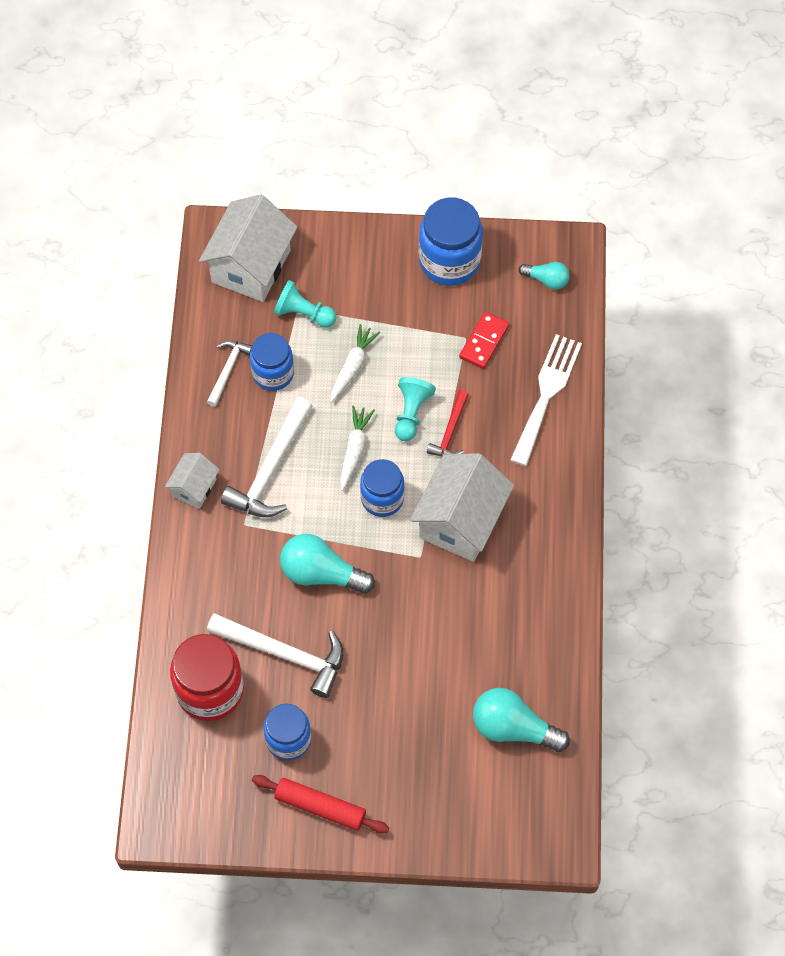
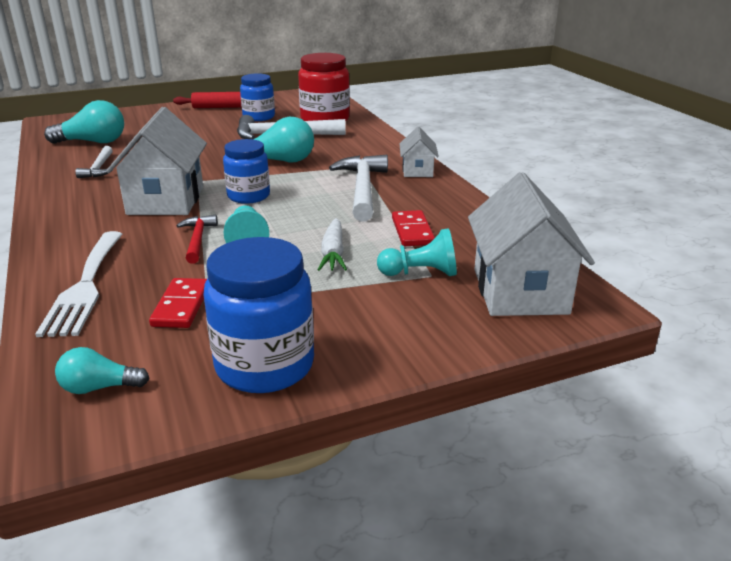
camera: 155 degrees right, 35 degrees down
white hammer [207,340,252,407] -> white hammer moved to [75,146,113,178]
blue jar [250,333,294,391] -> red domino [392,210,435,246]
white carrot [340,405,375,491] -> none

